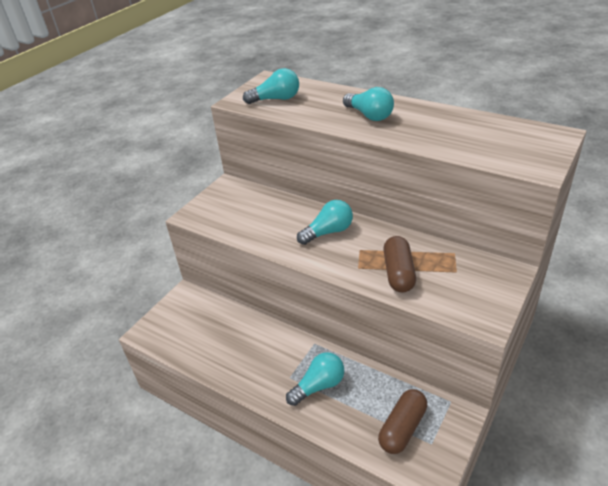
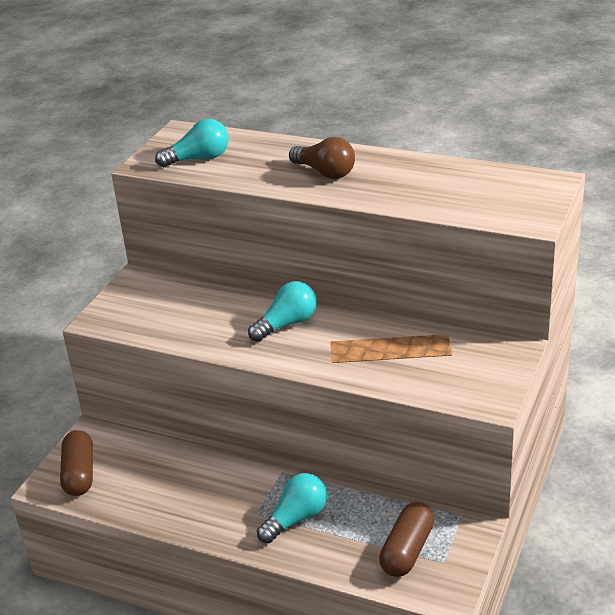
camera: 10 degrees left, 5 degrees down
turquoise light bulb [343,87,394,121] -> brown light bulb [289,137,355,179]
brown capsule [383,236,416,292] -> brown capsule moved to [60,430,93,496]

